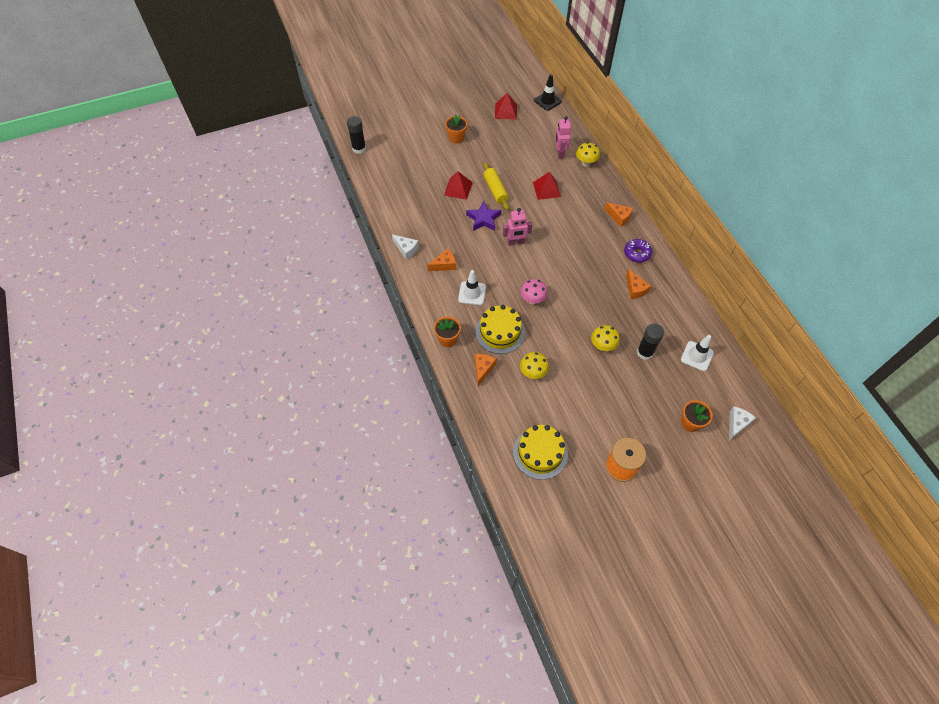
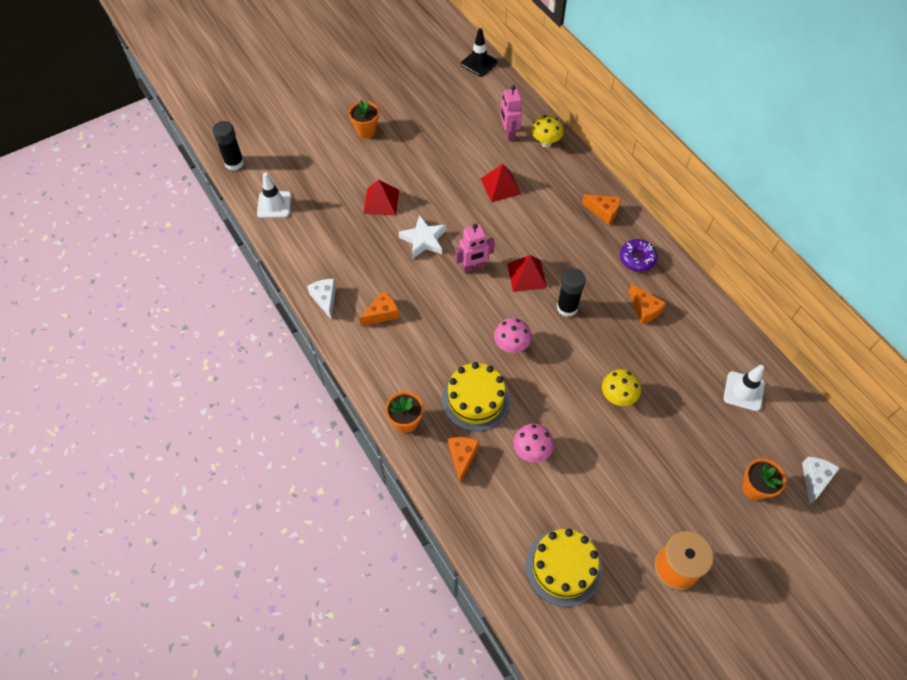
camera: 10 degrees left, 0 degrees up
white cheese [392,234,419,260] -> white cheese turned 135 degrees counterclockwise [307,279,336,319]
white traffic cone [458,270,486,305] -> white traffic cone moved to [257,172,291,218]
purple star [466,201,501,231] -> white star [399,215,446,258]
yellow rolling pin [483,162,509,210] -> none
red pyramid [495,93,517,119] -> red pyramid moved to [507,255,547,292]
yellow mushroom [520,352,549,379] -> pink mushroom [513,424,554,463]
black glue stick [637,324,664,360] -> black glue stick moved to [557,268,586,317]

